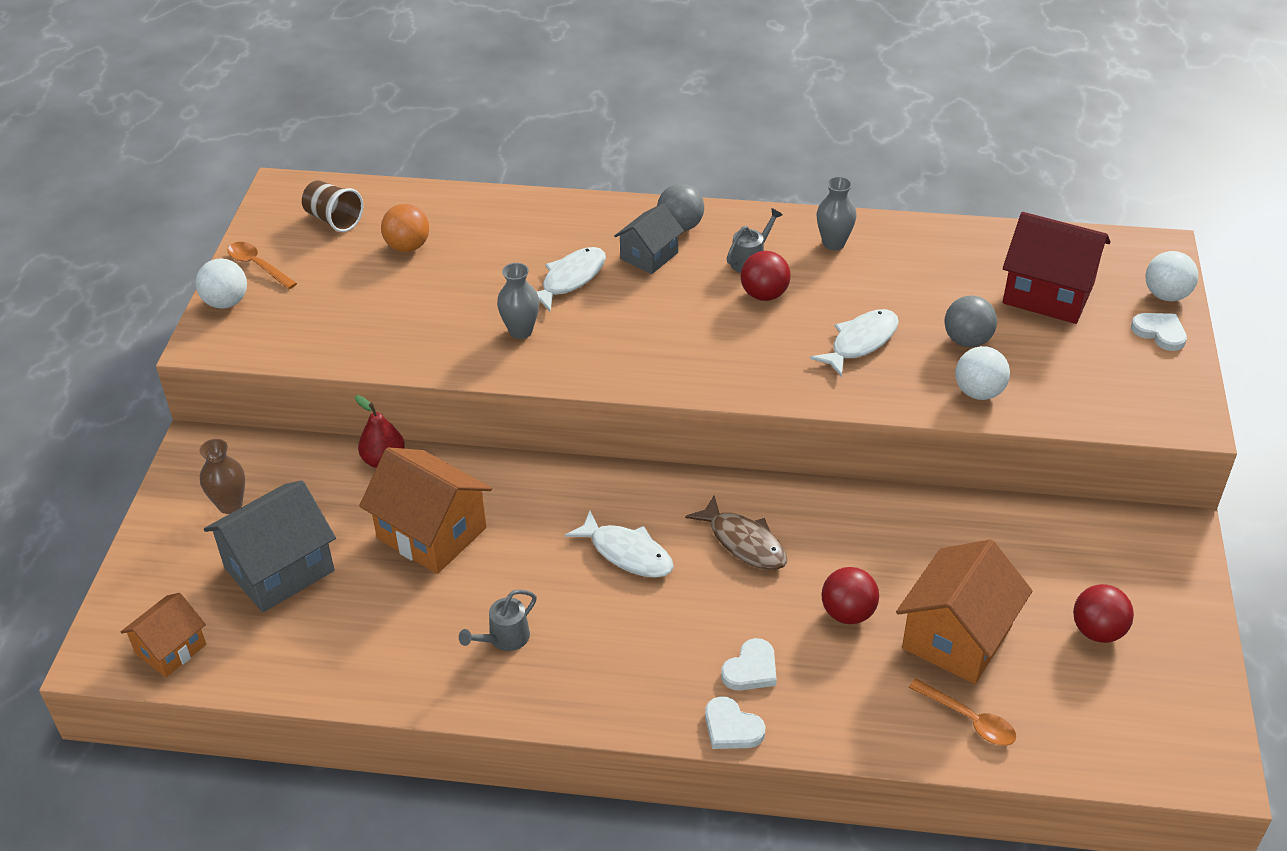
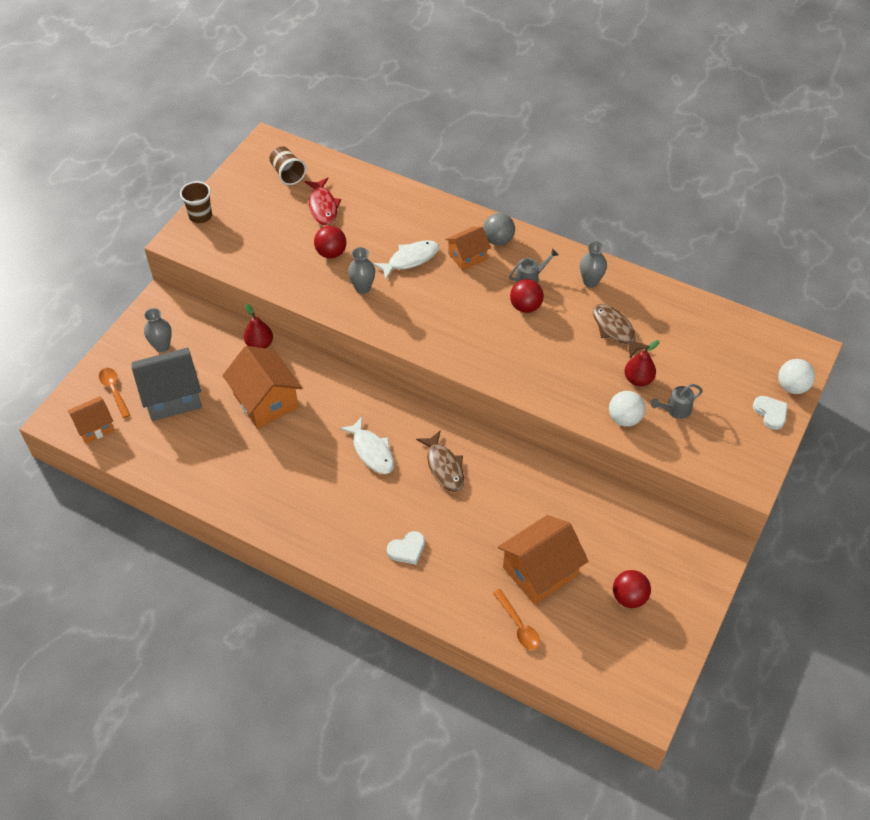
camera: 20 degrees right, 10 degrees up
white ball [195,258,247,309] -> brown cup [180,181,212,223]
brown vase [199,439,245,514] -> grey vase [144,308,172,352]
orange spoon [228,242,297,289] -> orange spoon moved to [99,368,130,418]
orange ball [381,204,429,252] -> red fish [305,178,341,226]
grey watering can [459,589,537,651] -> grey watering can moved to [651,384,703,419]
grey house [614,203,684,274] -> orange house [445,227,491,271]
white heart [705,696,766,749] -> none
white fish [810,309,899,377] -> none
red ball [821,567,879,624] -> red ball moved to [314,226,346,259]
grey ball [944,296,997,347] -> red pear [624,340,659,386]
red house [1003,212,1111,324] -> none
none -> brown fish [593,304,647,358]

